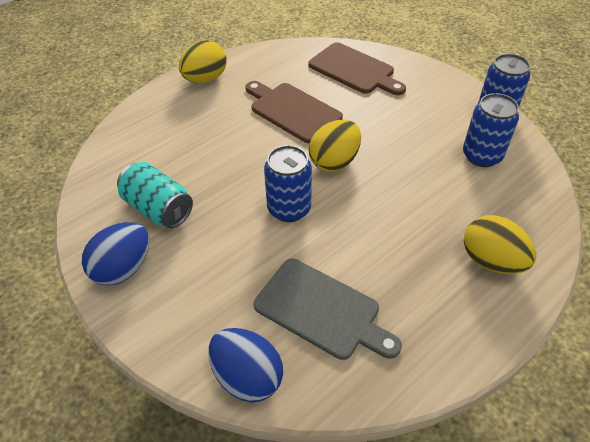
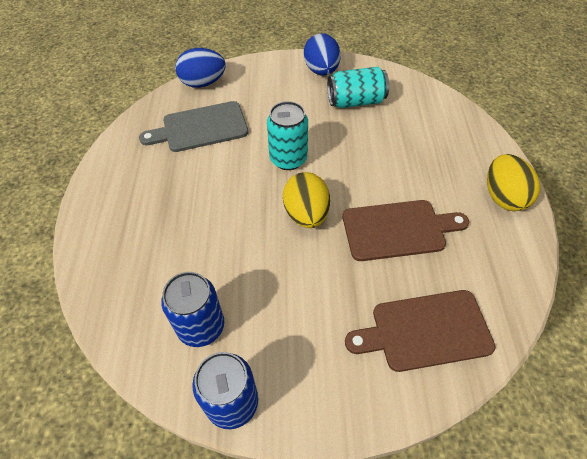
camera: 130 degrees right, 5 degrees up
blue can [264,145,312,222] -> turquoise can [267,101,308,170]
yellow egg [464,215,536,274] -> none

